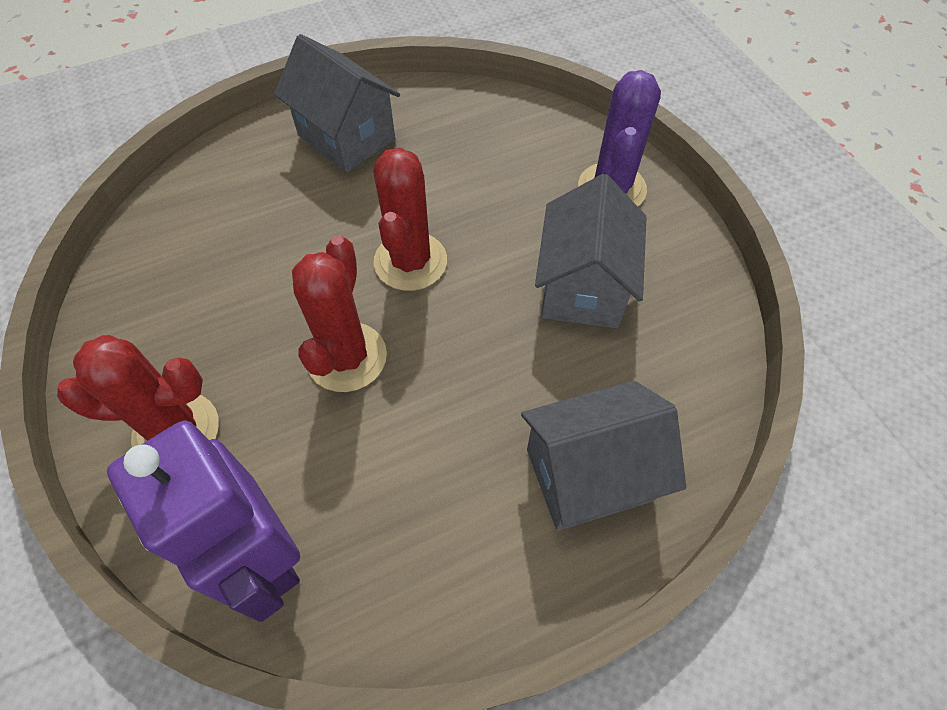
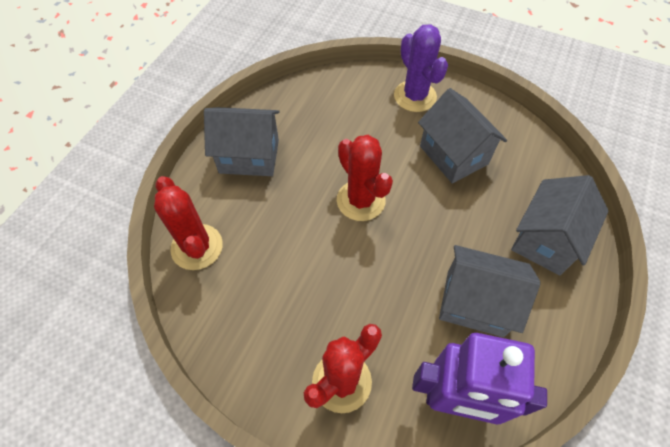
camera: 40 degrees left, 0 degrees up
red cactus [292,236,387,392] -> red cactus moved to [154,176,223,270]
none -> grey house [439,245,541,337]

